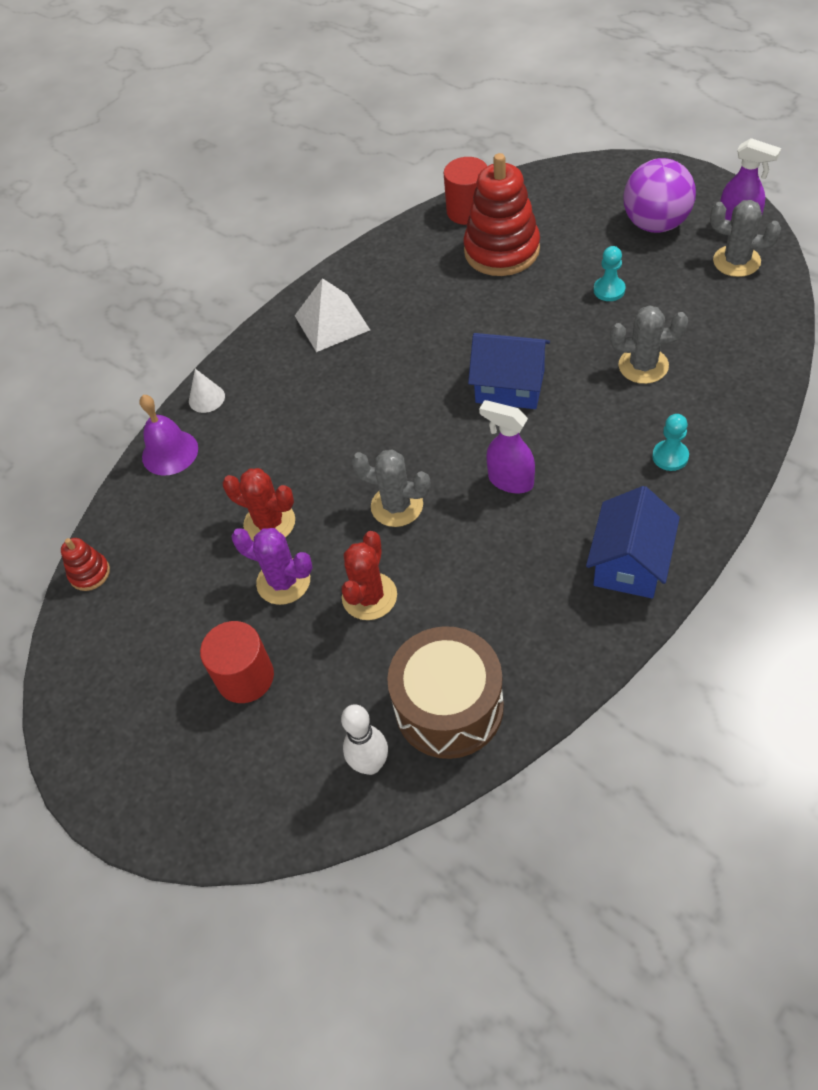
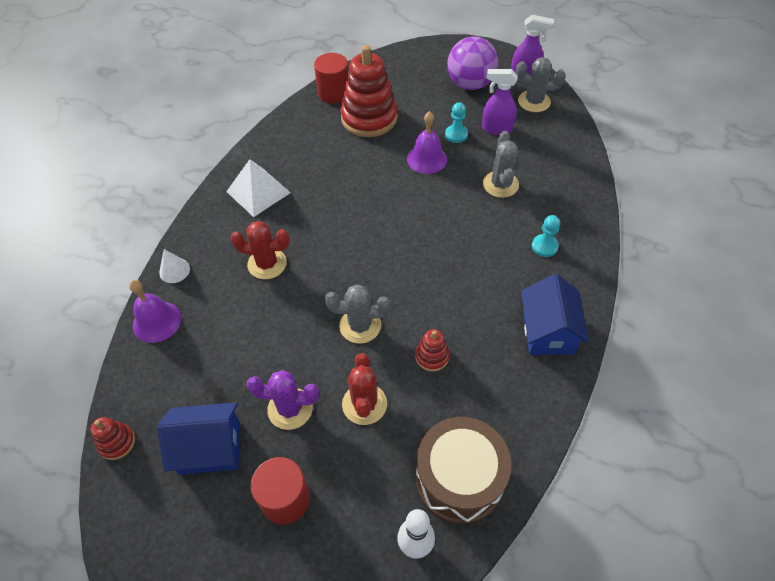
camera: 25 degrees left, 0 degrees up
red cactus [222,468,295,541] -> red cactus moved to [230,221,290,279]
blue house [468,333,550,409] -> blue house moved to [157,402,240,475]
purple spray bottle [479,400,535,493] -> purple spray bottle moved to [482,69,518,135]
grey cactus [610,305,688,384] -> grey cactus turned 75 degrees counterclockwise [483,131,519,198]
none -> purple bell [407,111,447,174]
none -> red stacking toy [415,329,449,372]

